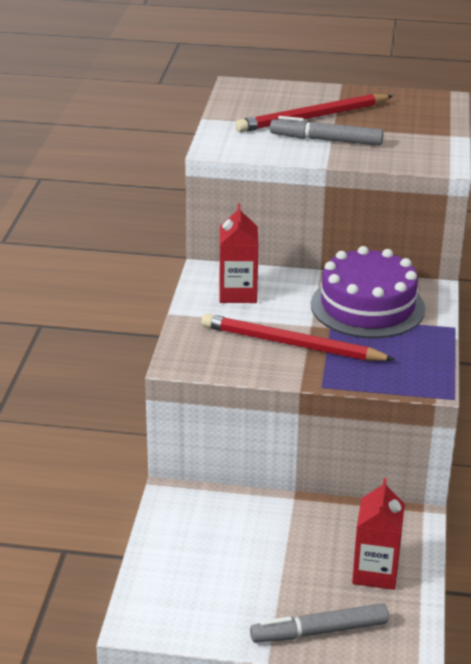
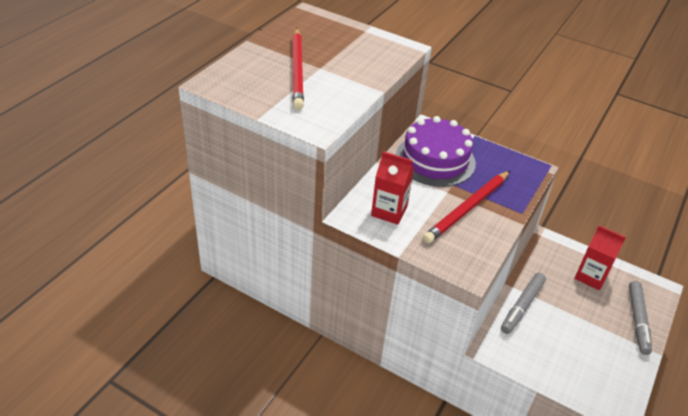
camera: 70 degrees left, 10 degrees up
grey marker [270,116,384,146] -> grey marker moved to [501,273,546,334]

